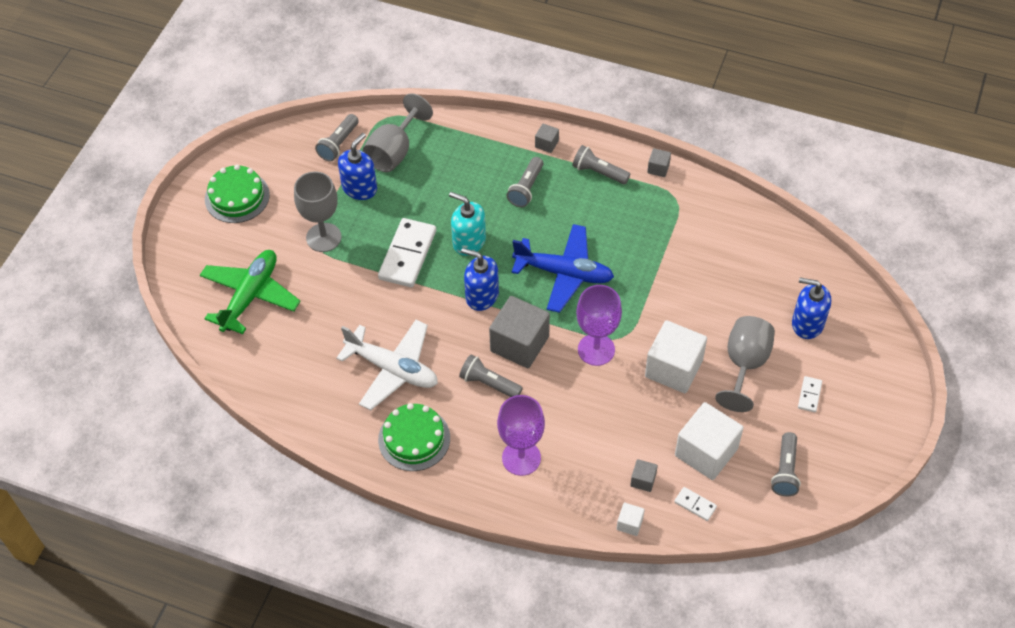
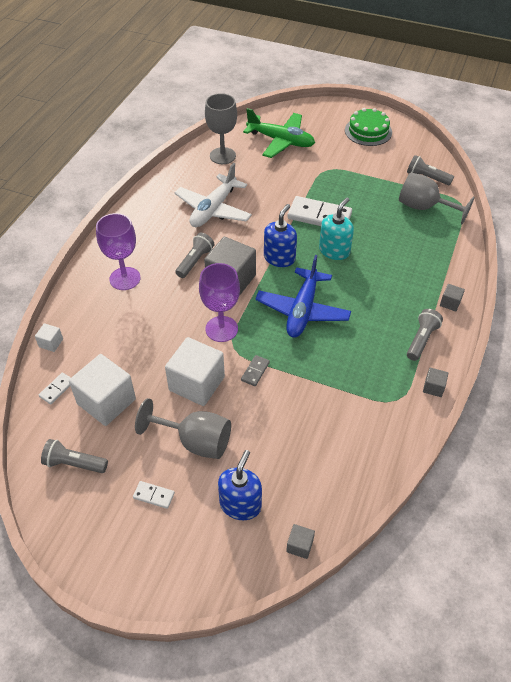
camera: 90 degrees right, 5 degrees down
grey goblet [294,171,342,252] -> grey goblet moved to [205,93,237,164]
blue soap dispenser [338,133,377,200] -> none
green cake [378,403,450,471] -> none
grey flashlight [507,157,543,207] -> none
grey cube [630,459,658,492] -> grey cube moved to [286,524,315,559]
none -> grey domino [241,355,270,386]

